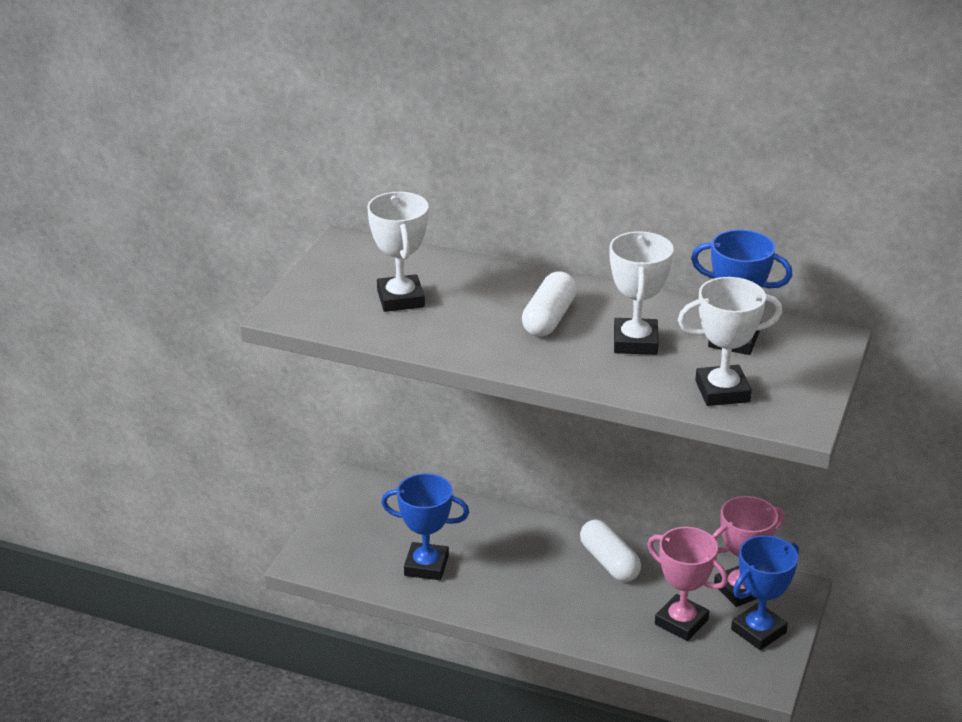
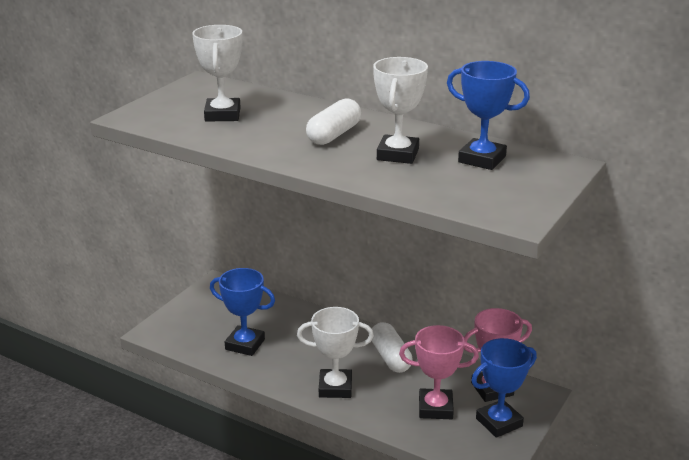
camera: 10 degrees right, 5 degrees down
pink trophy [647,527,728,641] -> pink trophy turned 45 degrees counterclockwise [399,325,479,419]
white trophy [678,277,782,406] -> white trophy moved to [297,307,374,398]

